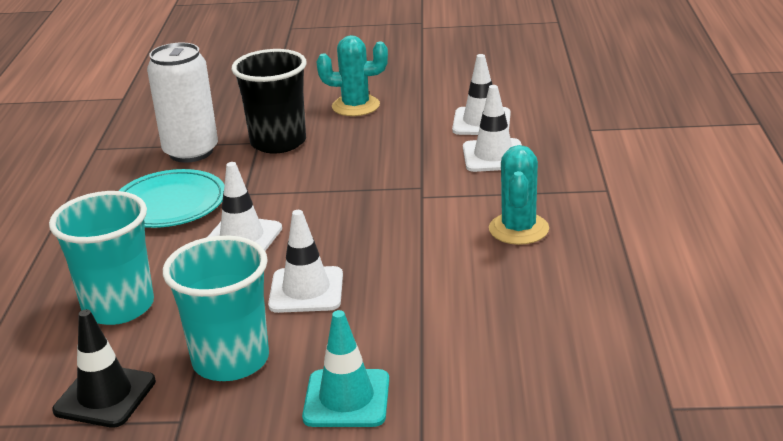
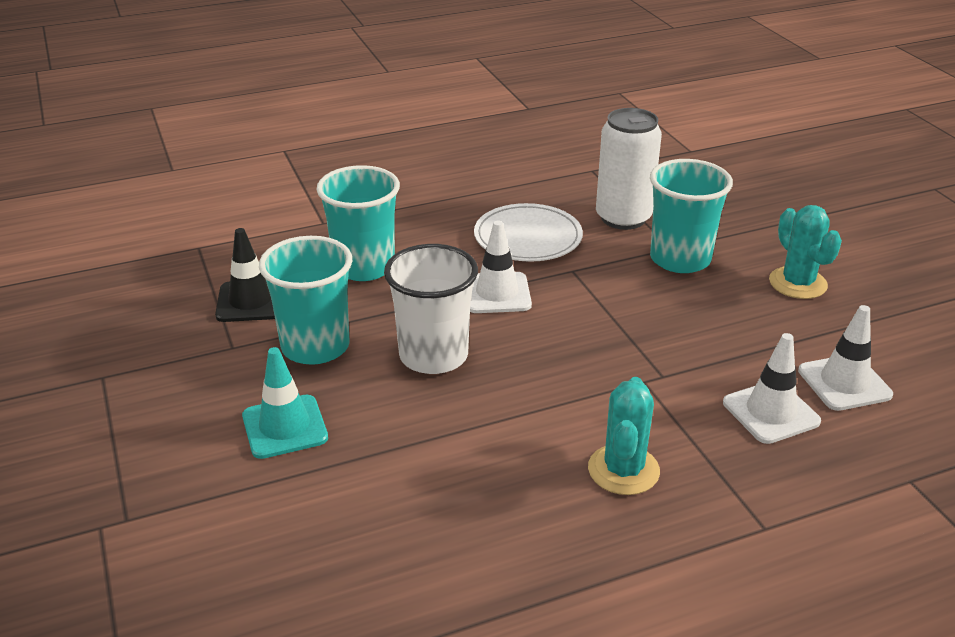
camera: 65 degrees right, 5 degrees up
turquoise plate [119,169,224,228] -> white plate [474,203,583,262]
black cup [232,49,307,153] -> turquoise cup [650,159,733,273]
white traffic cone [268,210,343,313] -> white cup [384,244,478,374]
turquoise cactus [489,145,549,245] -> turquoise cactus turned 60 degrees counterclockwise [588,377,660,495]

